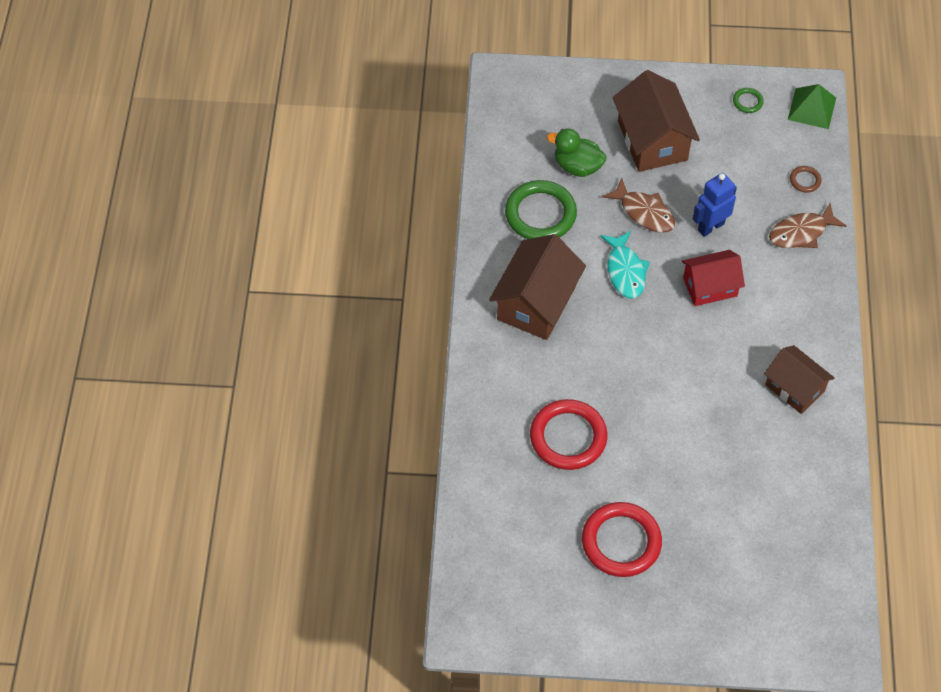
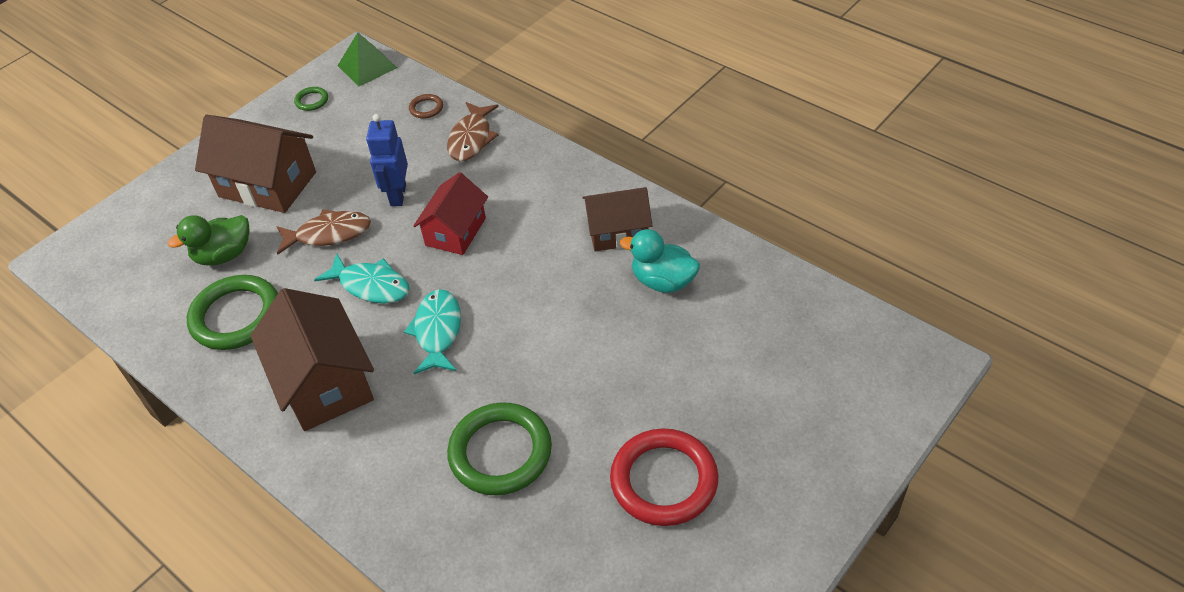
camera: 50 degrees left, 10 degrees down
red ring [530,399,607,470] -> green ring [447,402,552,495]
none -> turquoise fish [404,289,461,374]
none -> turquoise duck [620,229,700,293]

